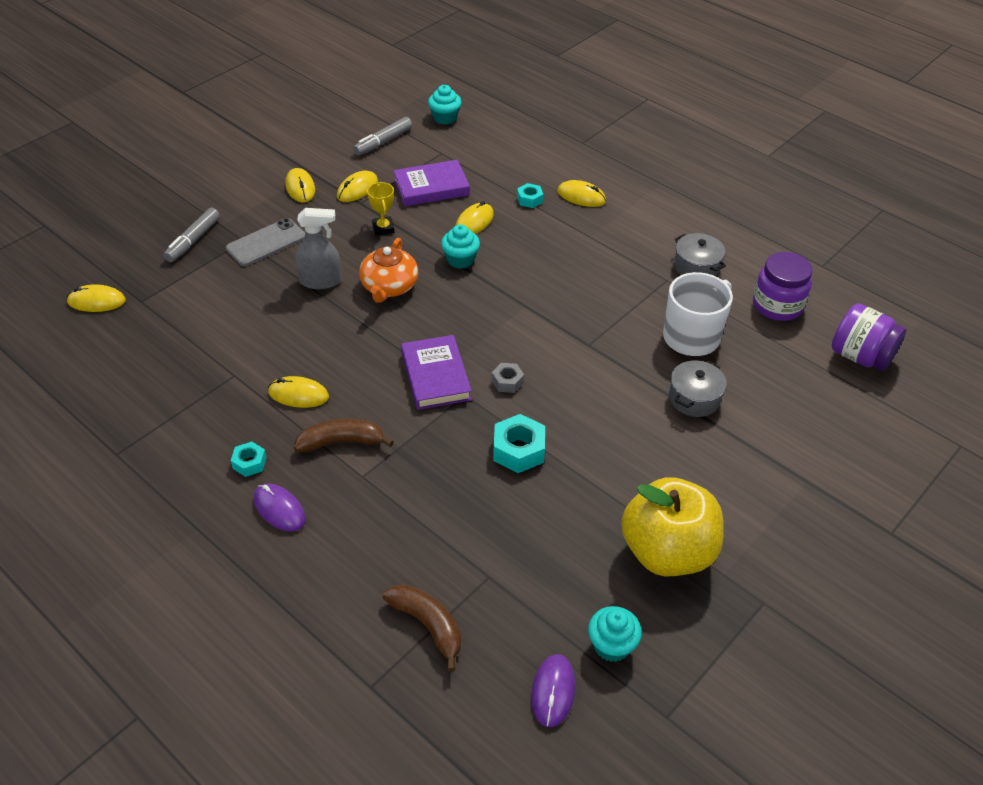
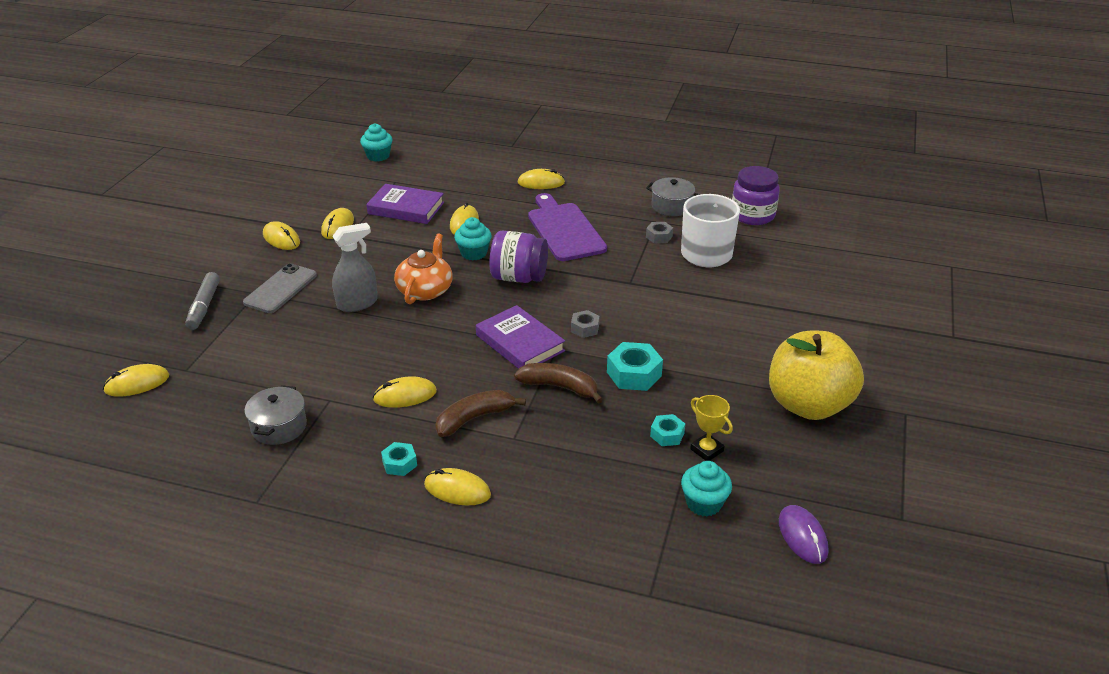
camera: 25 degrees left, 10 degrees down
purple mouse [254,483,305,532] -> yellow mouse [424,468,491,505]
grey marker [353,117,412,156] -> none
orange teapot [359,238,418,303] -> orange teapot turned 150 degrees counterclockwise [394,233,453,304]
yellow trophy [367,182,394,235] -> yellow trophy moved to [690,395,733,461]
brown banana [383,584,461,672] -> brown banana moved to [514,363,603,404]
purple book [393,160,470,206] -> purple book turned 60 degrees clockwise [366,184,444,224]
turquoise nut [517,183,543,208] -> turquoise nut moved to [650,414,685,446]
turquoise cupcake [588,606,642,662] -> turquoise cupcake moved to [681,461,732,517]
grey pot [669,360,727,417] -> grey pot moved to [244,385,307,445]
purple jar [832,303,906,371] -> purple jar moved to [489,230,548,283]
none -> purple cutting board [528,193,607,261]
none -> grey nut [646,222,673,243]

